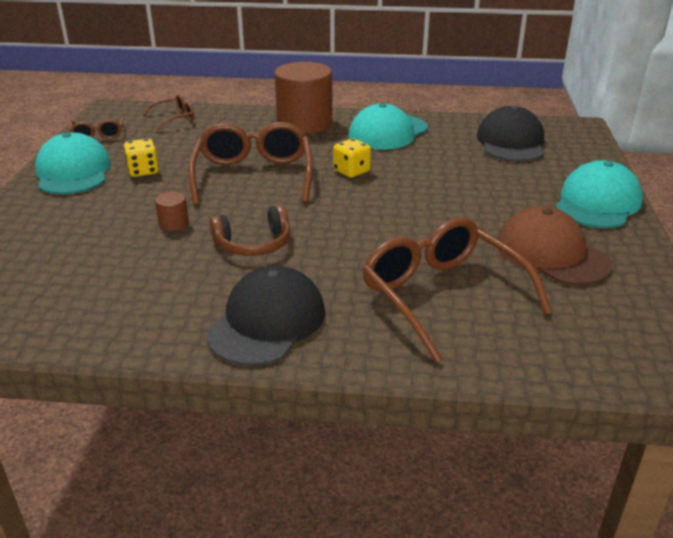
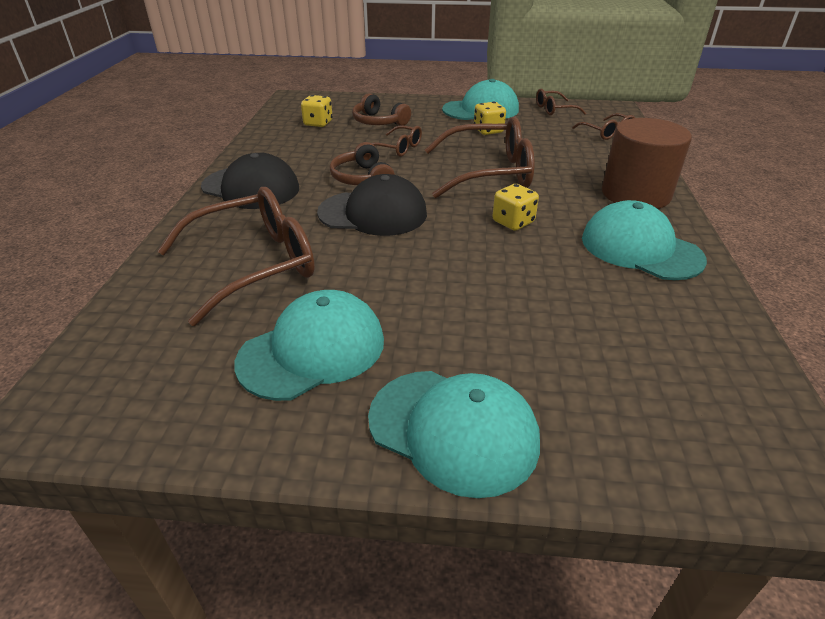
camera: 90 degrees right, 5 degrees up
brown cylinder [155,192,189,231] -> brown glasses [372,126,422,157]
black cap [477,106,544,162] -> black cap moved to [317,174,427,236]
brown cap [498,206,613,285] -> turquoise cap [235,290,384,401]
none -> yellow dice [301,95,333,127]
none -> brown headphones [352,93,411,126]

